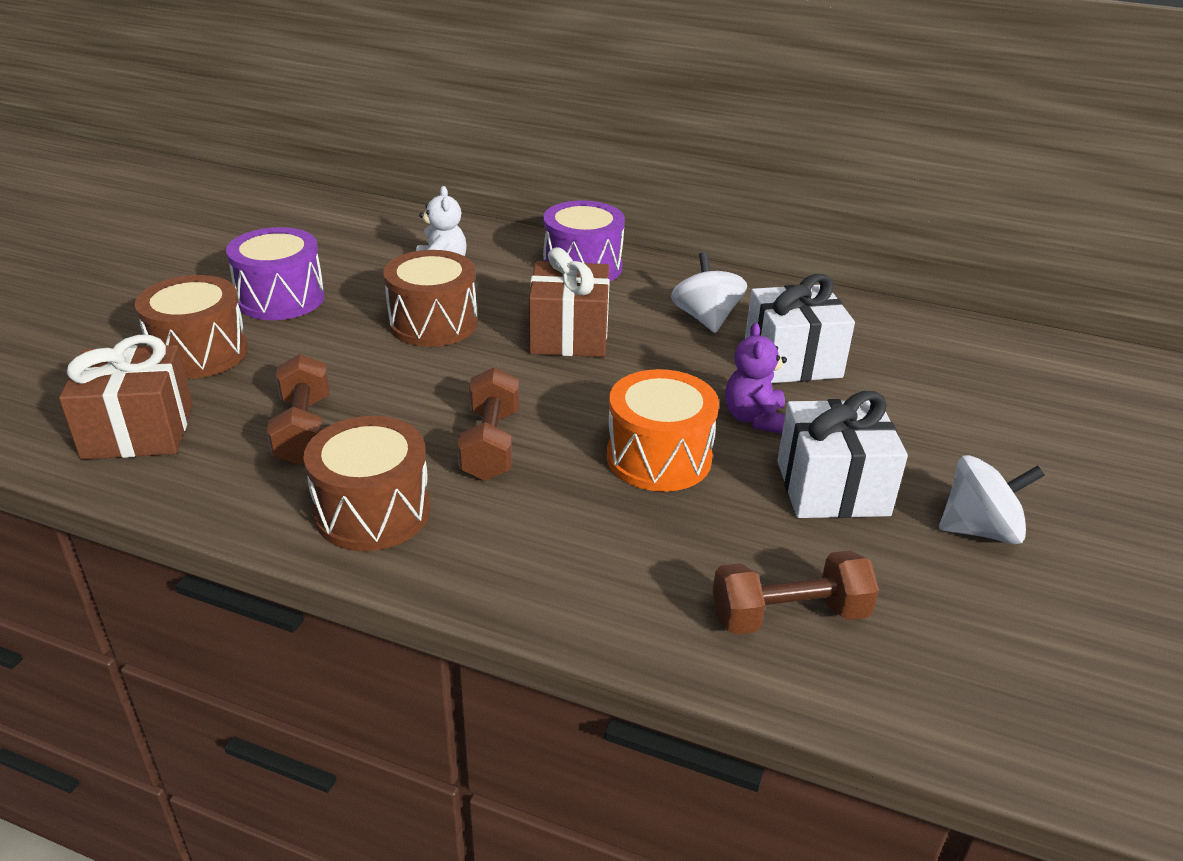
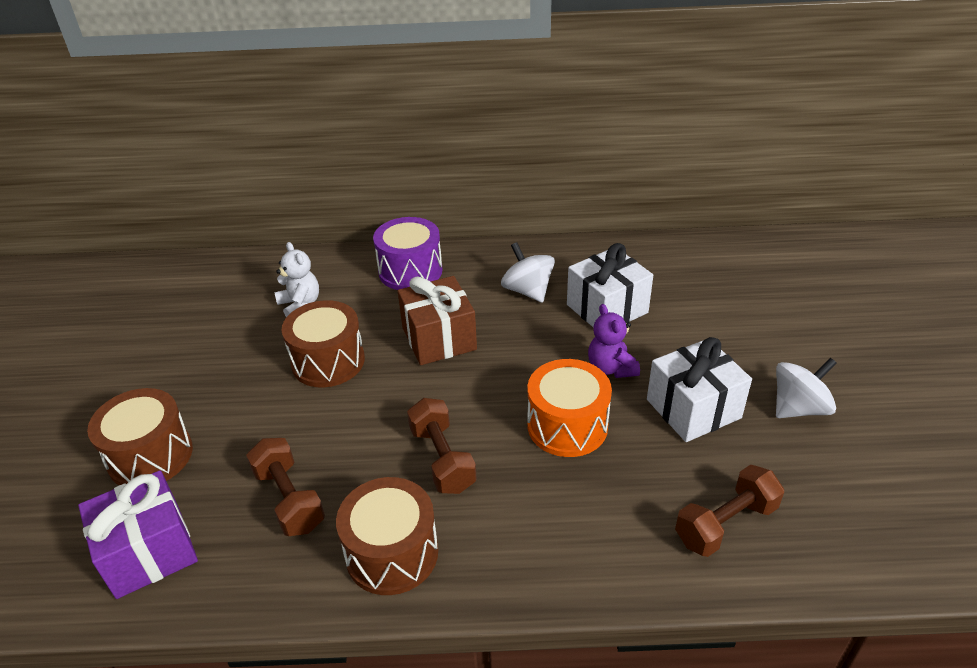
camera: 20 degrees left, 5 degrees up
brown gift [59,335,193,460] -> purple gift [78,470,198,599]
purple drum [226,227,325,320] -> none

